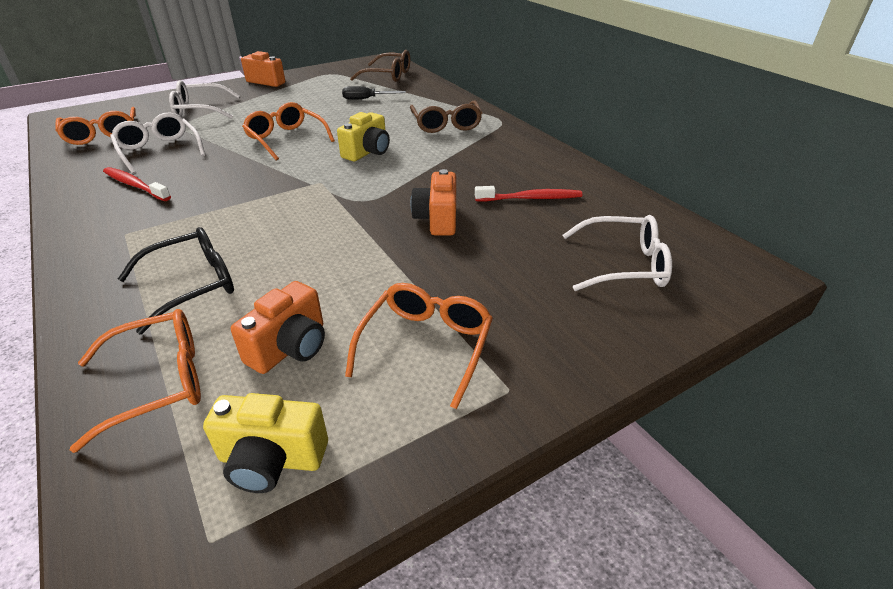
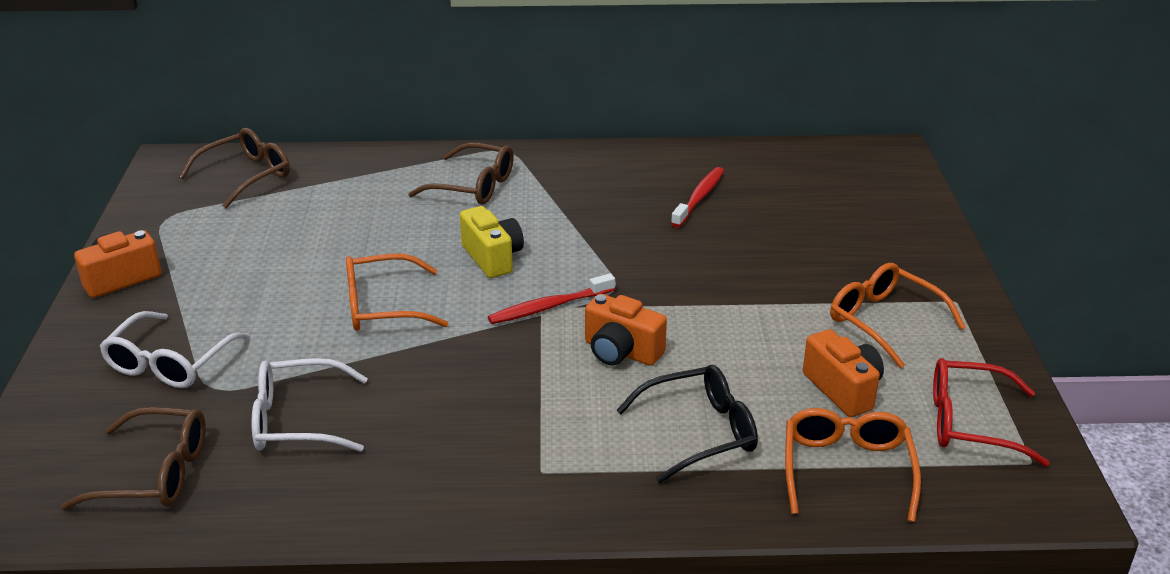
camera: 60 degrees left, 5 degrees down
orange glasses [55,107,136,145] -> brown glasses [61,407,206,510]
red toothbrush [103,167,171,201] -> red toothbrush moved to [488,273,615,324]
black glasses [118,227,234,334] -> black glasses turned 75 degrees clockwise [617,365,758,483]
yellow camera [203,393,328,493] -> red glasses [933,358,1050,467]
black screwdriver [342,86,406,100] -> none
orange camera [411,169,456,236] -> orange camera moved to [585,294,667,366]
white glasses [563,215,672,291] -> none

